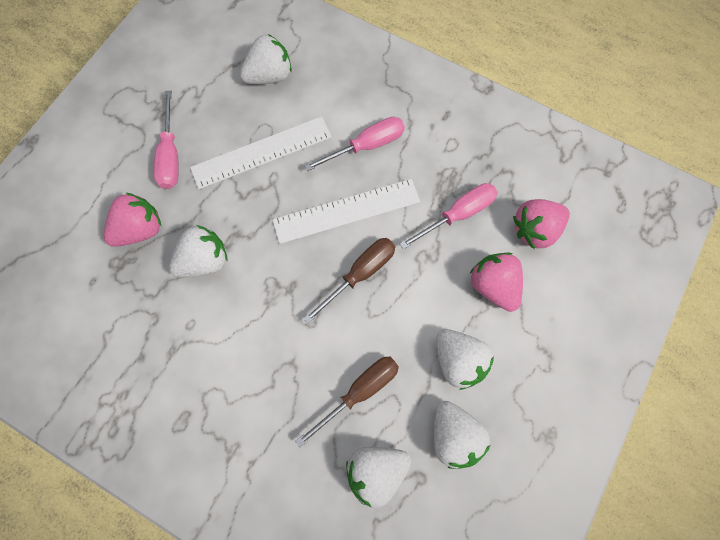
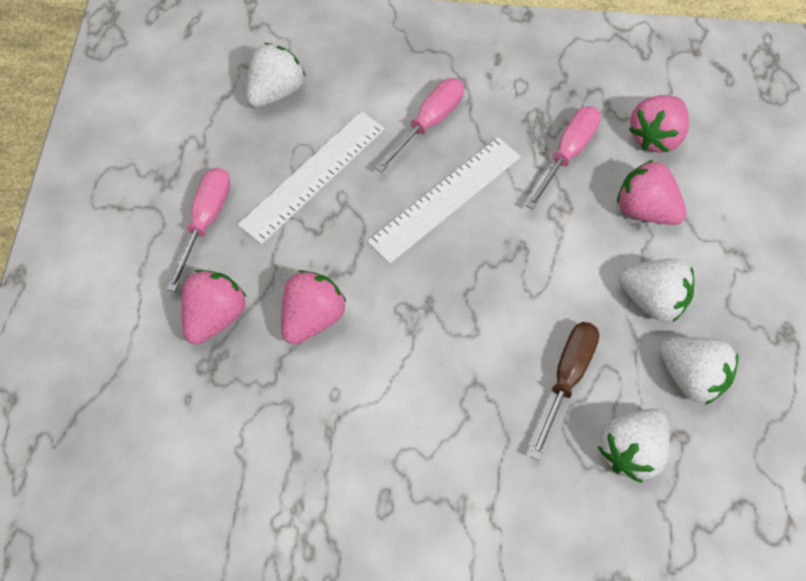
camera: 25 degrees left, 10 degrees down
pink screwdriver [154,91,179,189] -> pink screwdriver turned 135 degrees counterclockwise [167,168,231,292]
white strawberry [169,225,228,277] -> pink strawberry [281,270,346,344]
brown screwdriver [303,238,395,324] -> none

